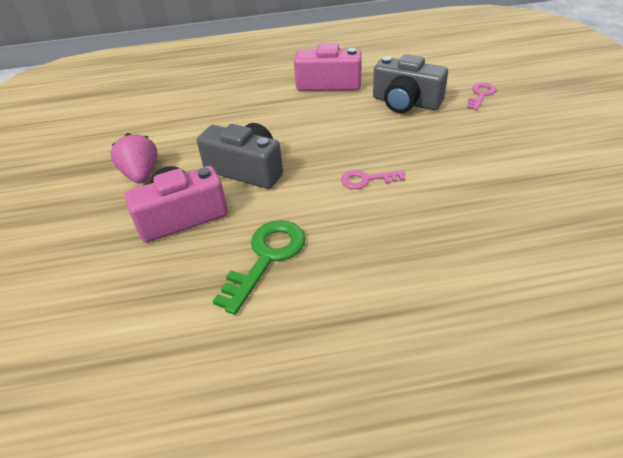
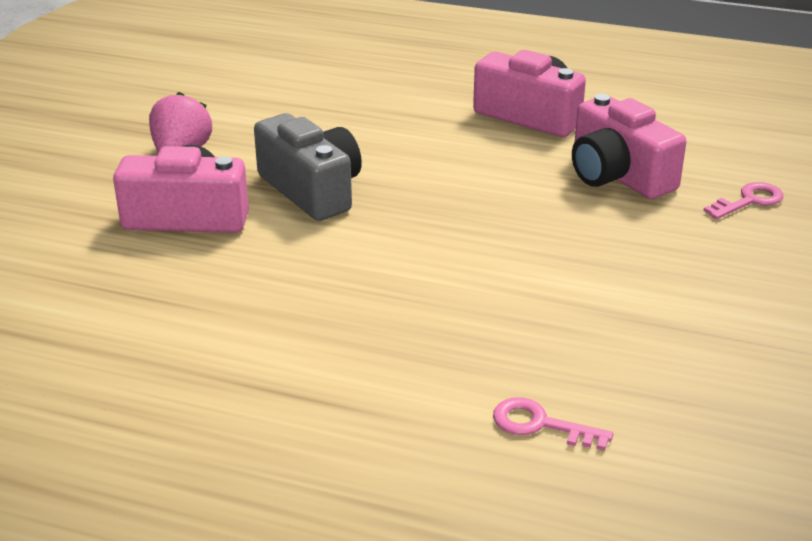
camera: 25 degrees right, 10 degrees down
green key [213,220,305,315] -> none
pink key [341,170,405,189] -> pink key moved to [493,398,613,451]
grey camera [373,54,448,113] -> pink camera [572,94,686,199]

